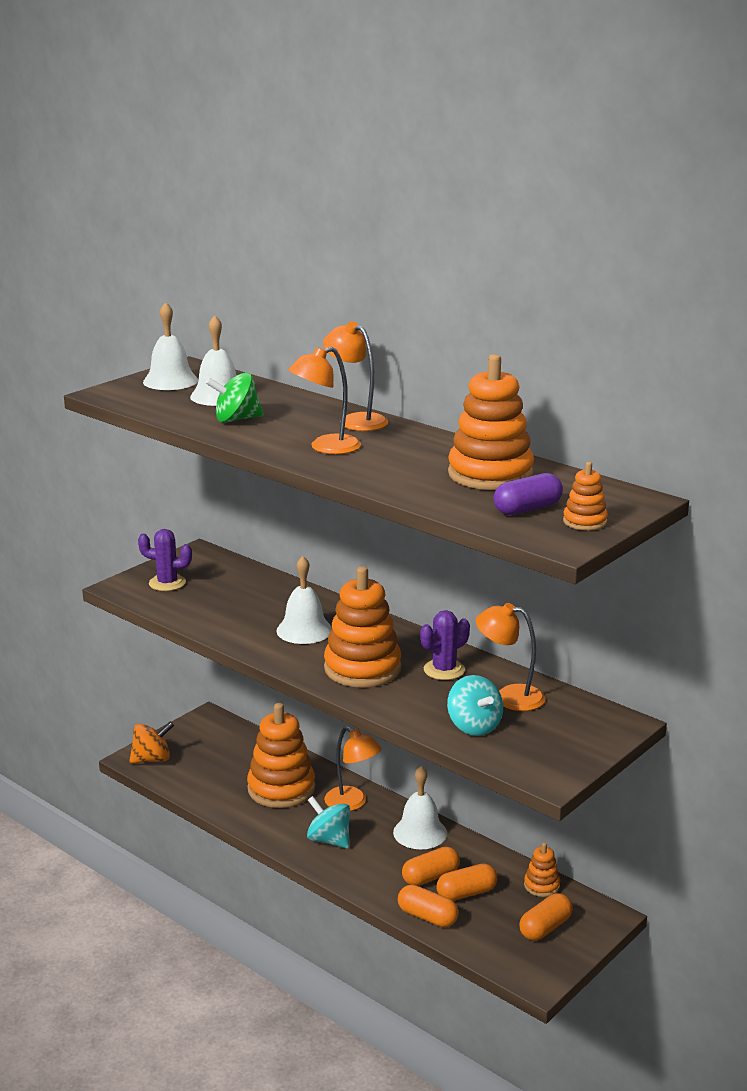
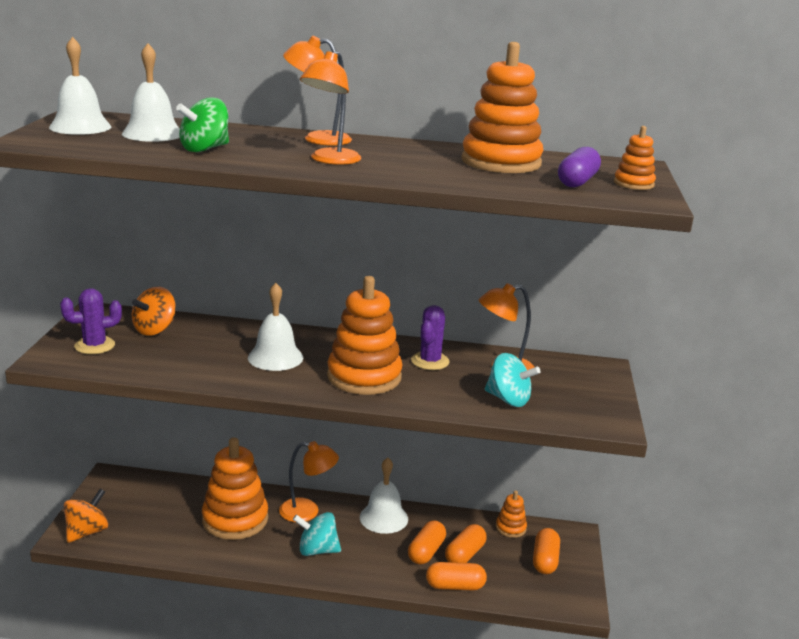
camera: 35 degrees left, 0 degrees up
none -> orange spinning top [132,287,176,336]

